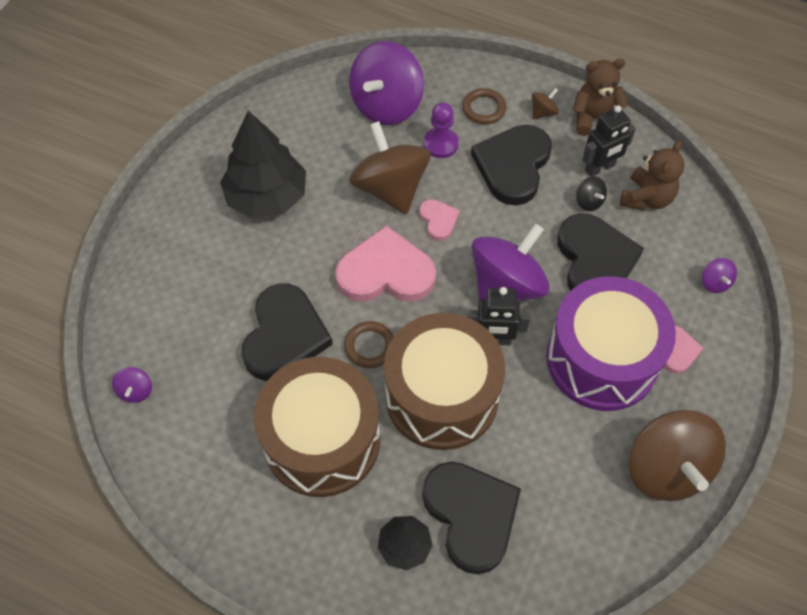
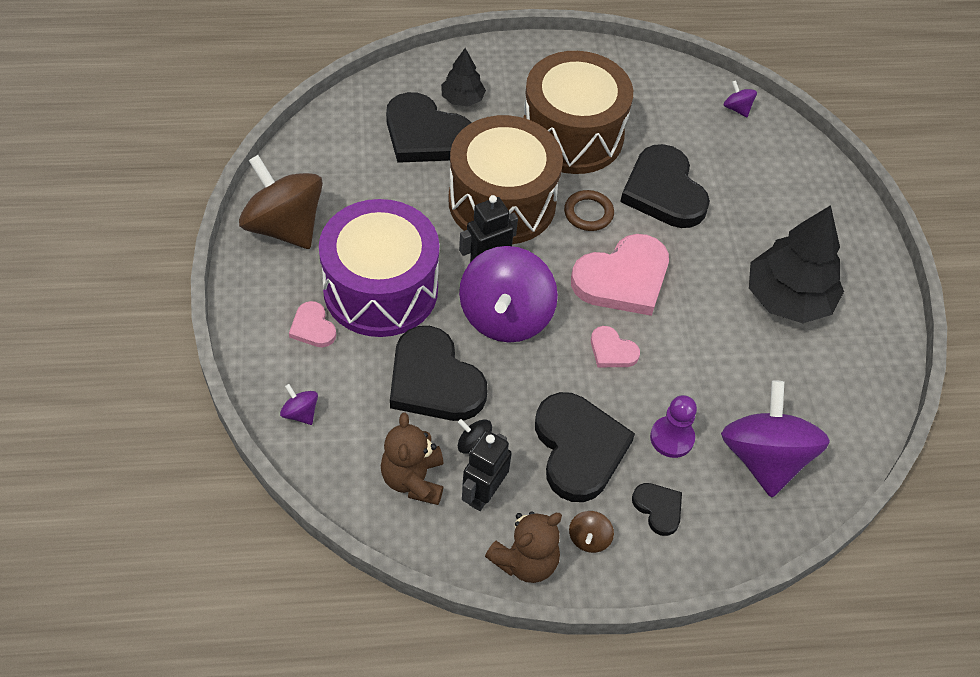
camera: 145 degrees right, 5 degrees down
brown spinning top [349,121,431,214] -> none
brown ring [462,88,506,124] -> black heart [632,483,682,536]

